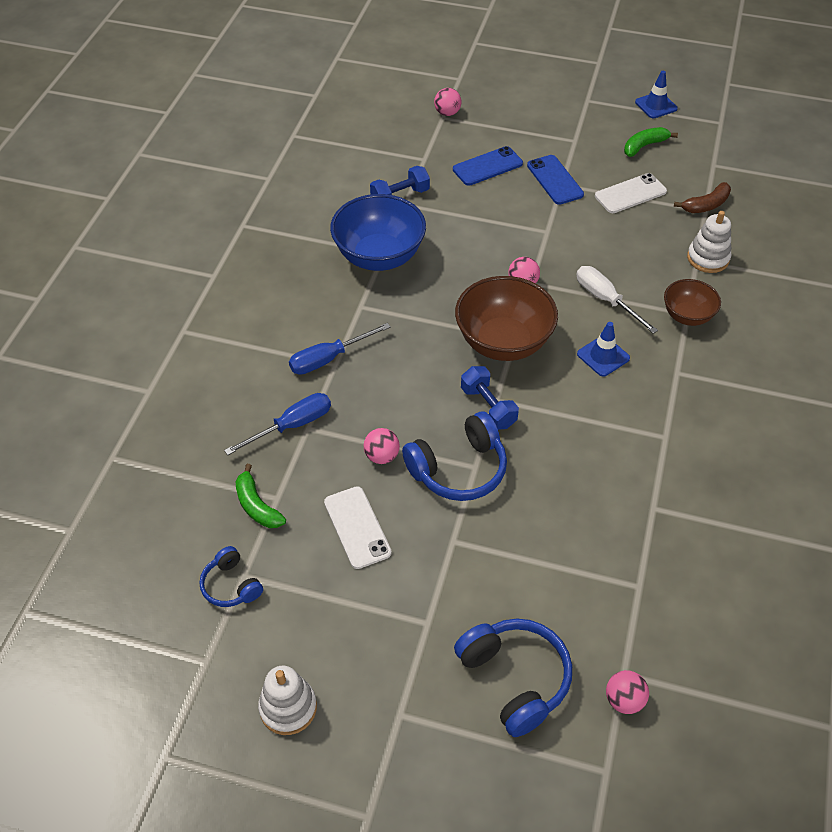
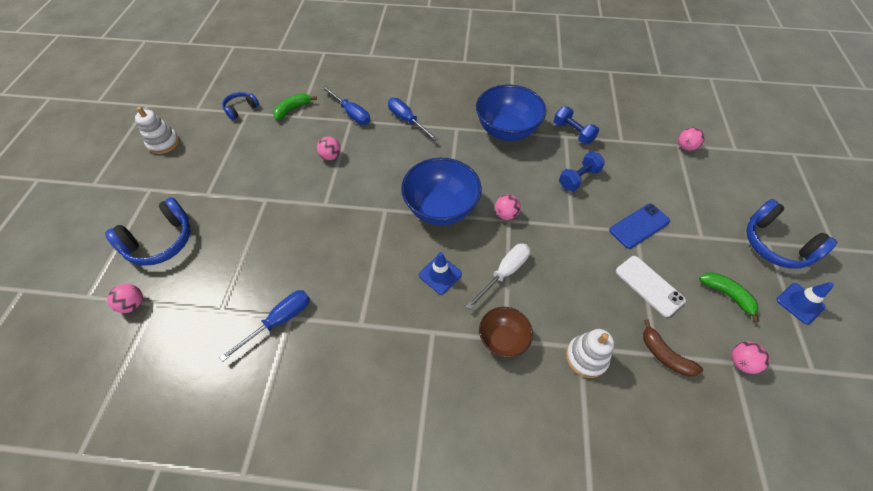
camera: 80 degrees right, 5 degrees up
white phone [324,486,392,569] -> none
blue headphones [402,411,507,501] -> blue headphones moved to [746,199,838,269]
blue phone [453,146,523,186] -> none
brown bowl [455,276,558,361] -> blue bowl [401,158,482,225]
blue dumbbell [461,366,519,430] -> blue dumbbell moved to [559,152,605,191]
none -> blue screwdriver [219,290,310,362]
none -> pink ball [731,342,770,374]

